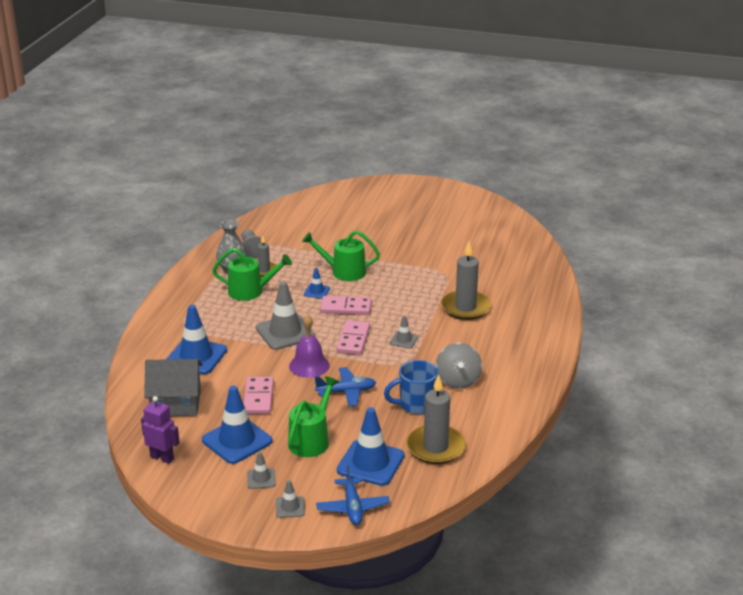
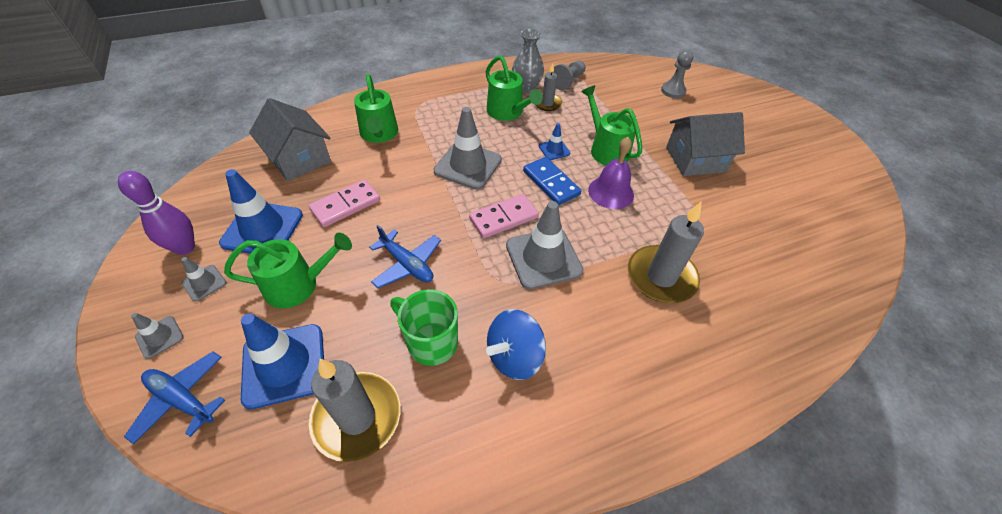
camera: 50 degrees right, 20 degrees up
purple robot [141,396,180,464] -> none
blue traffic cone [167,305,227,374] -> green watering can [354,74,398,143]
purple bell [289,315,330,378] -> purple bell moved to [588,137,634,209]
blue plane [316,465,390,525] -> blue plane turned 75 degrees clockwise [124,351,225,444]
pink domino [320,296,372,315] -> blue domino [523,157,581,205]
blue mug [384,360,438,414] -> green mug [390,289,458,366]
grey traffic cone [390,316,418,349] -> grey traffic cone [506,201,583,290], size x2.05
grey spinning top [436,343,482,389] -> blue spinning top [486,309,546,380]
none -> purple bowling pin [118,171,195,255]
none -> grey pawn [661,50,693,98]
none -> grey house [666,112,745,176]

